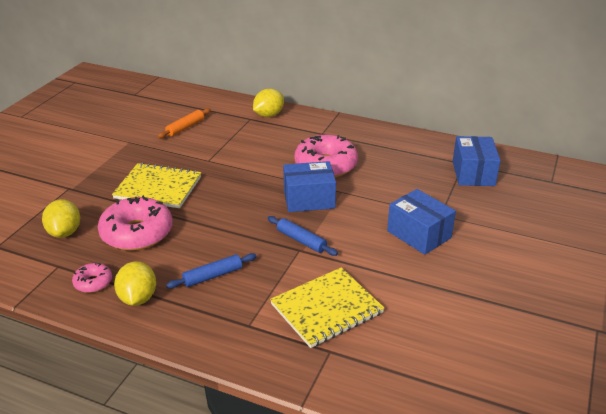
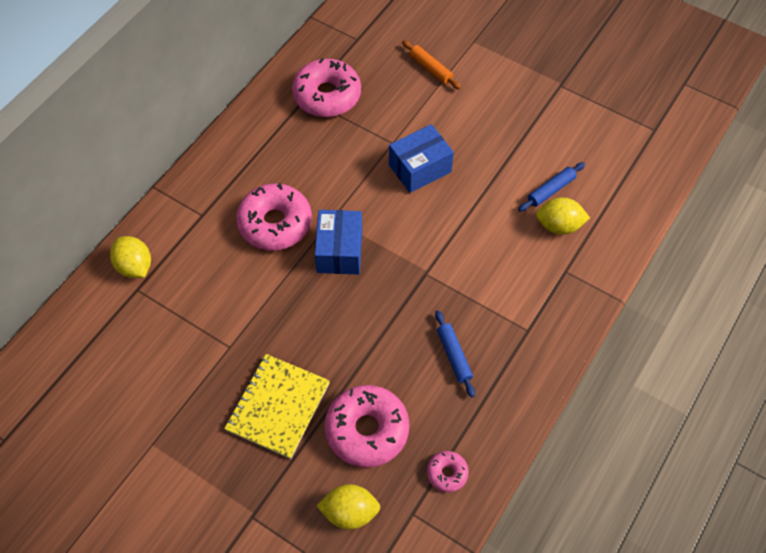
camera: 80 degrees left, 25 degrees up
yellow lemon [114,261,156,306] -> yellow lemon moved to [536,197,590,235]
orange rolling pin [158,108,211,138] -> orange rolling pin moved to [402,40,461,89]
blue rolling pin [268,216,338,256] -> blue rolling pin moved to [518,162,585,212]
yellow notebook [270,267,384,348] -> none
blue box [453,136,501,186] -> pink donut [292,58,361,117]

